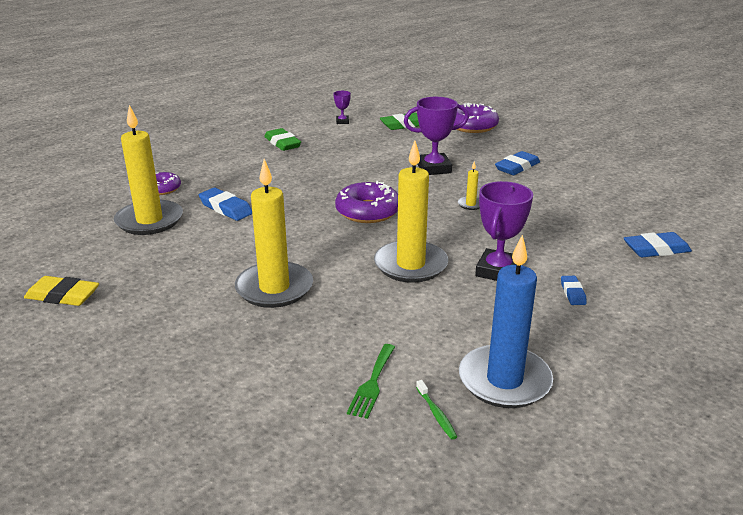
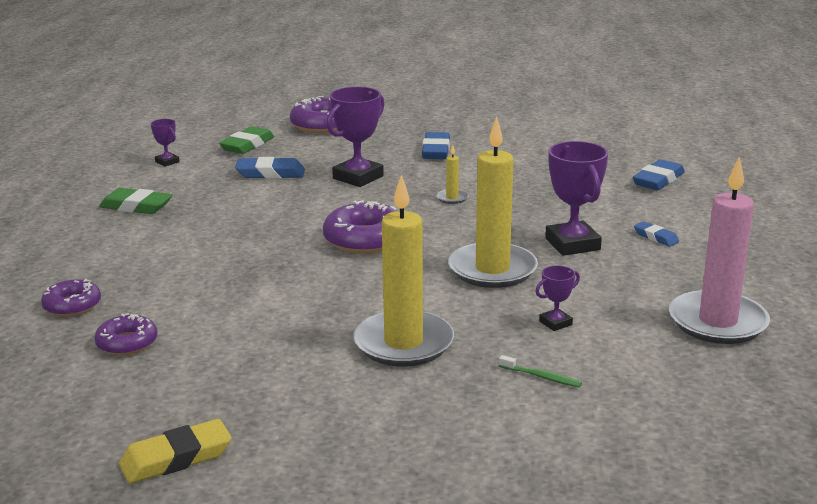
camera: 40 degrees left, 5 degrees down
yellow candle [114,105,183,235] -> purple donut [94,313,158,355]
blue eraser [199,188,252,221] -> blue eraser moved to [235,157,305,179]
green fork [347,344,395,419] -> none
green toothbrush [416,380,457,440] -> green toothbrush moved to [499,355,582,388]
blue candle [459,235,553,408] -> pink candle [669,157,770,344]
none -> purple trophy [535,265,580,331]

